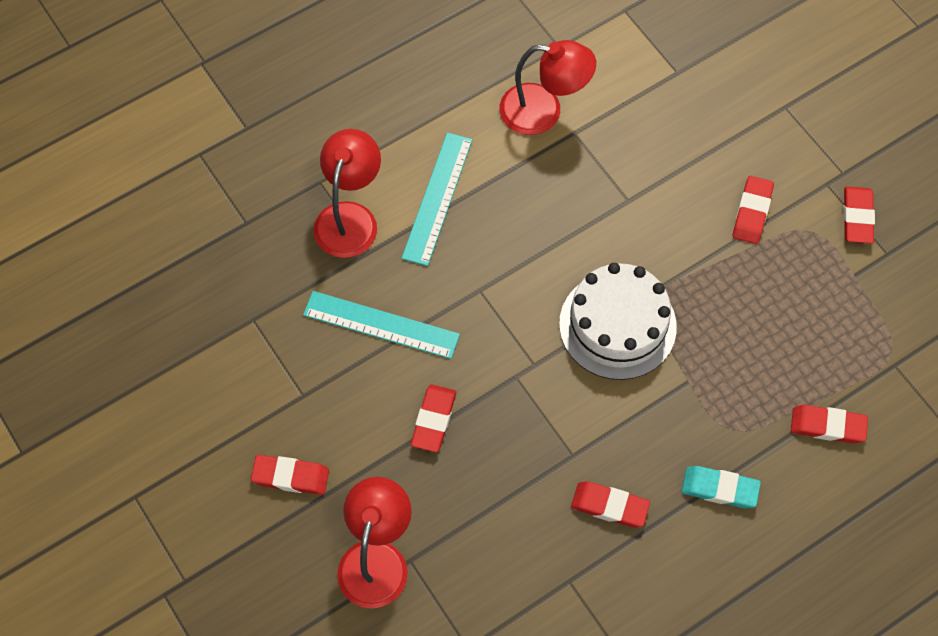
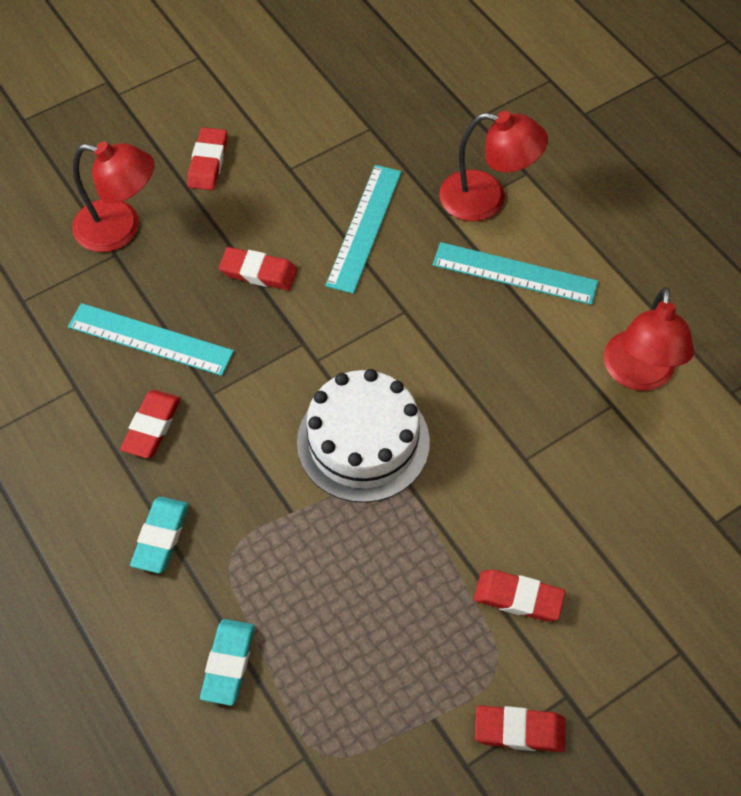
camera: 90 degrees right, 5 degrees down
red eraser [791,405,868,443] -> turquoise eraser [200,619,255,706]
none -> turquoise ruler [68,303,234,376]

